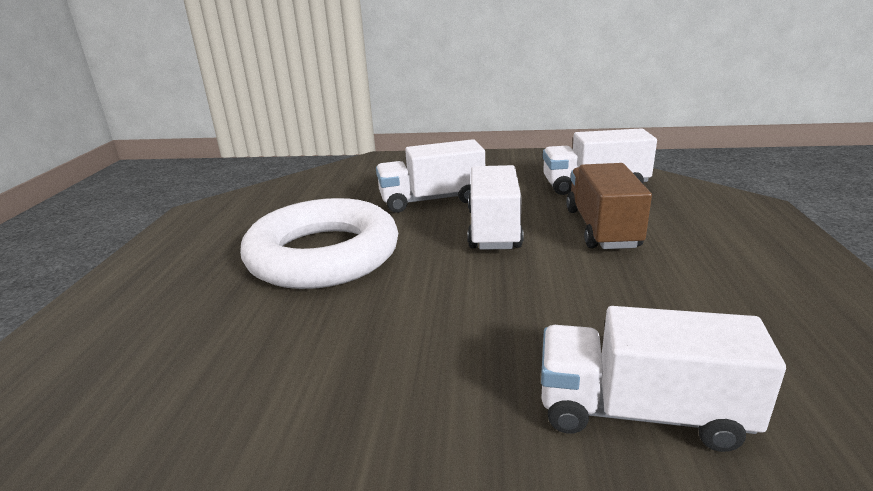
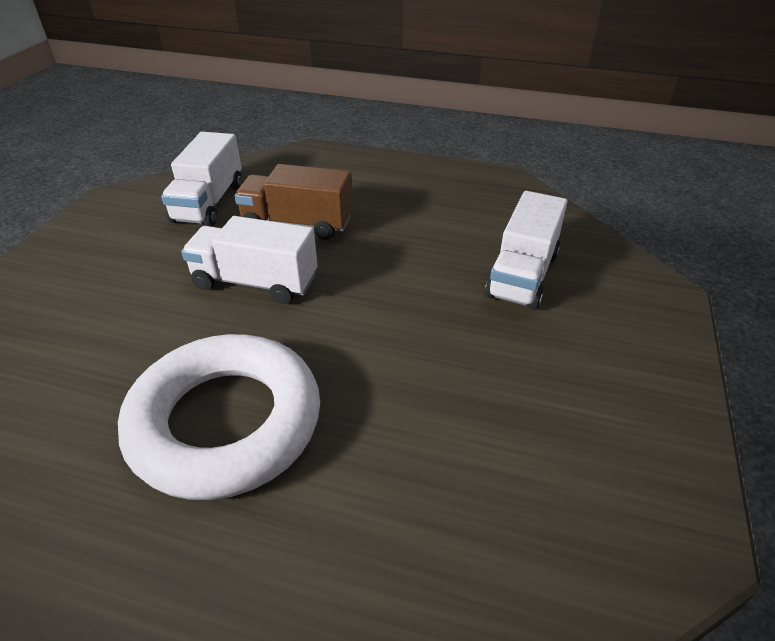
camera: 80 degrees left, 15 degrees up
white truck [376,139,485,213] -> none

